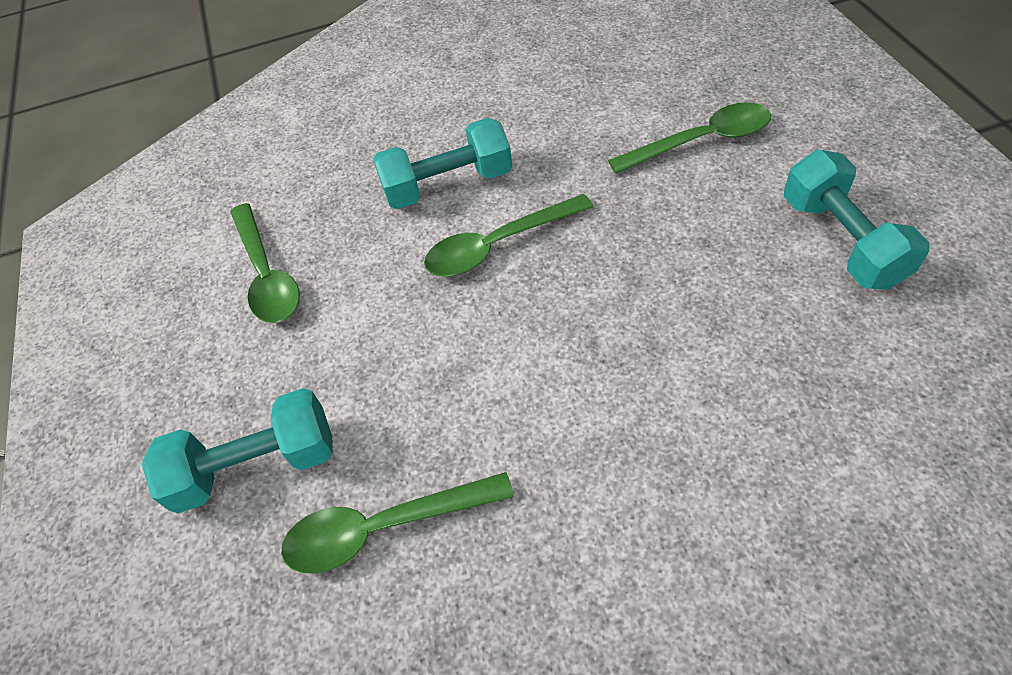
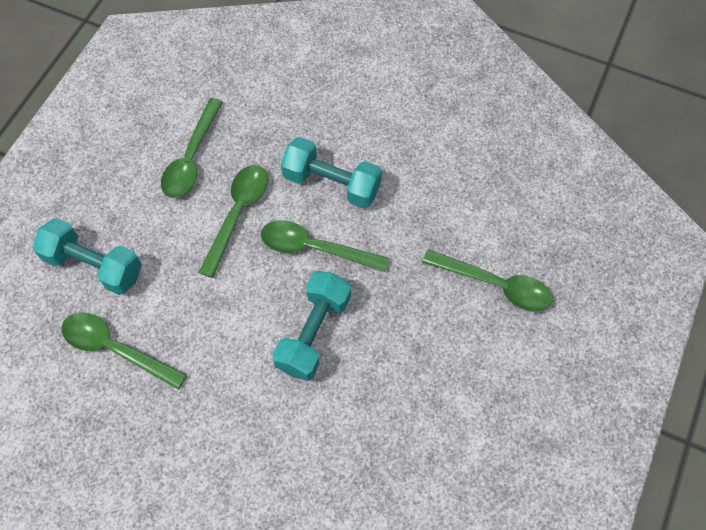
camera: 35 degrees right, 10 degrees up
turquoise dumbbell [784,150,930,290] -> turquoise dumbbell moved to [272,271,351,381]
none -> green spoon [198,165,268,278]

